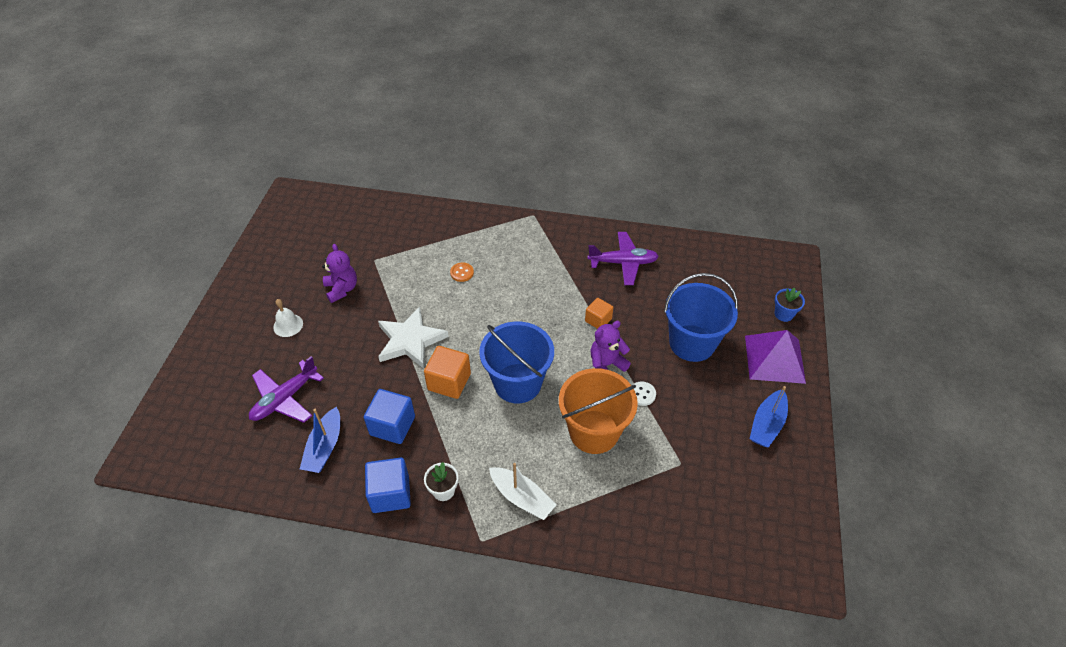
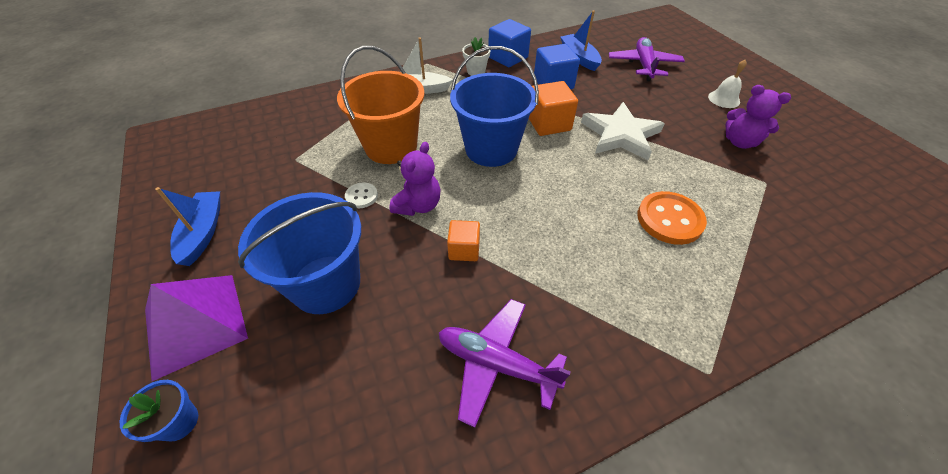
camera: 145 degrees right, 0 degrees up
orange button [450,263,474,282] -> orange button [637,191,707,245], size x1.89
purple plane [587,232,659,285] -> purple plane turned 60 degrees clockwise [439,299,571,428]

